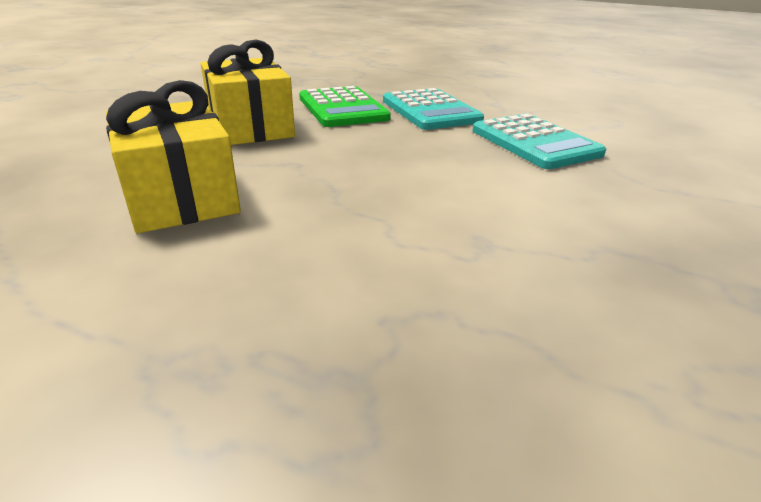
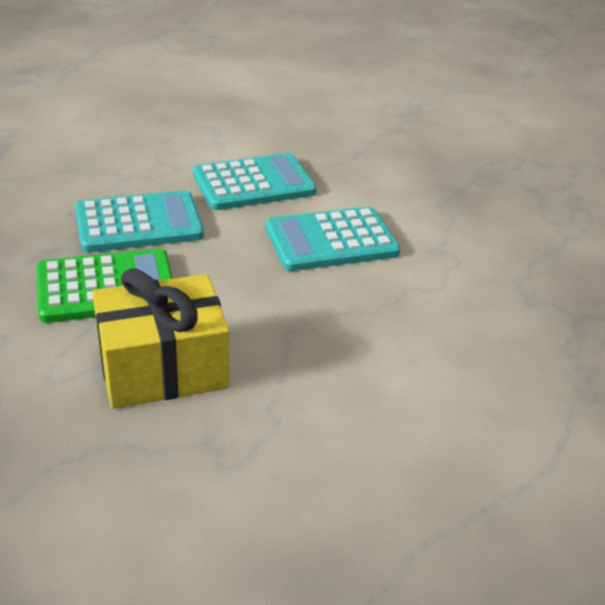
camera: 85 degrees left, 5 degrees up
yellow gift [106,80,241,233] -> none
none -> turquoise calculator [265,207,400,271]

